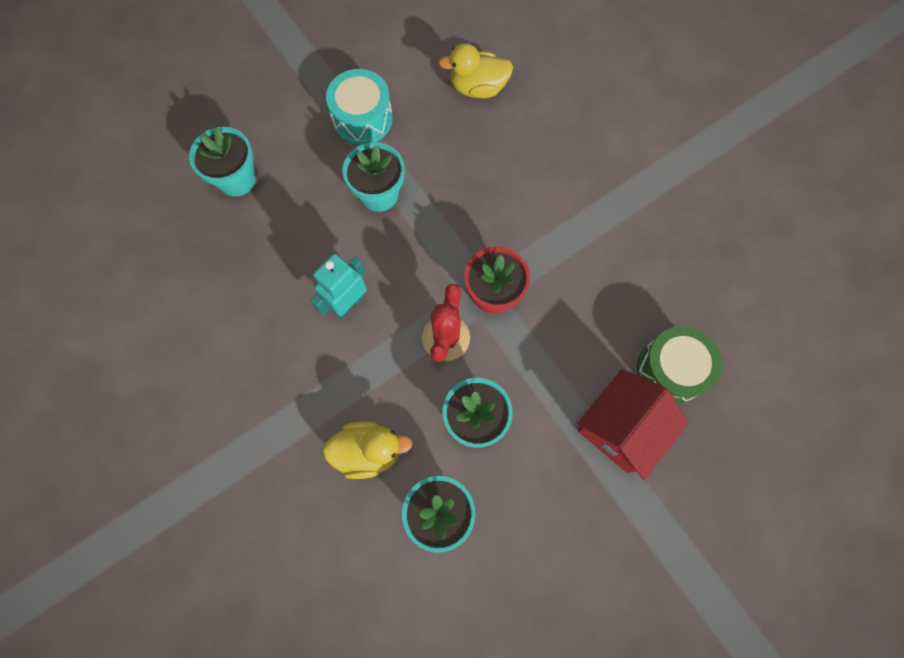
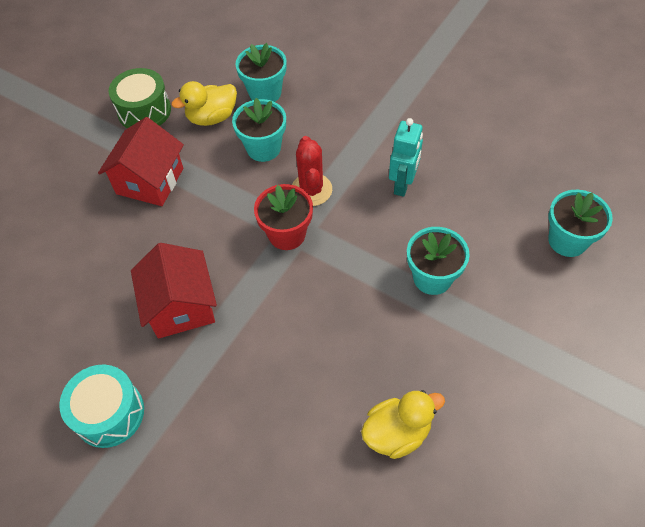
camera: 160 degrees right, 15 degrees down
yellow duck [323,421,413,479] -> yellow duck moved to [171,81,237,126]
turquoise drum [326,69,393,145] -> turquoise drum moved to [59,364,144,448]
green drum [637,326,722,404] -> green drum moved to [109,68,171,128]
none -> red house [131,243,217,339]

